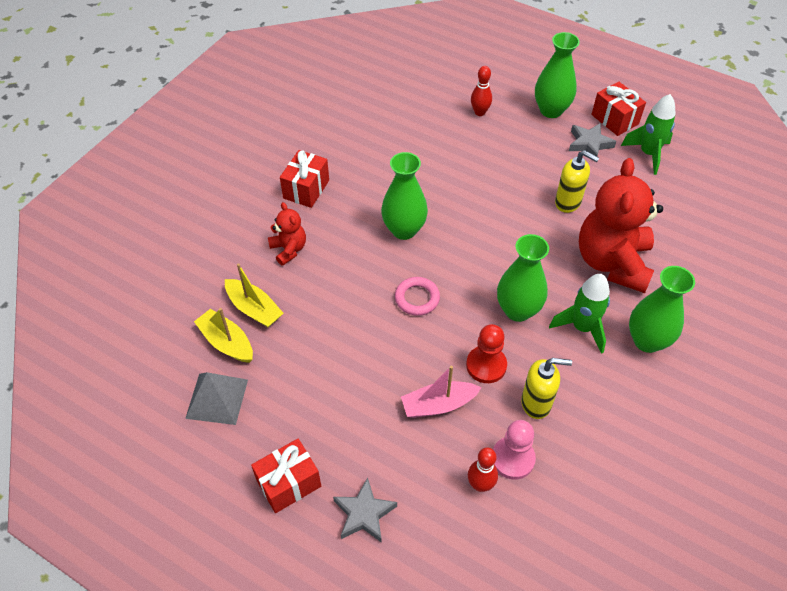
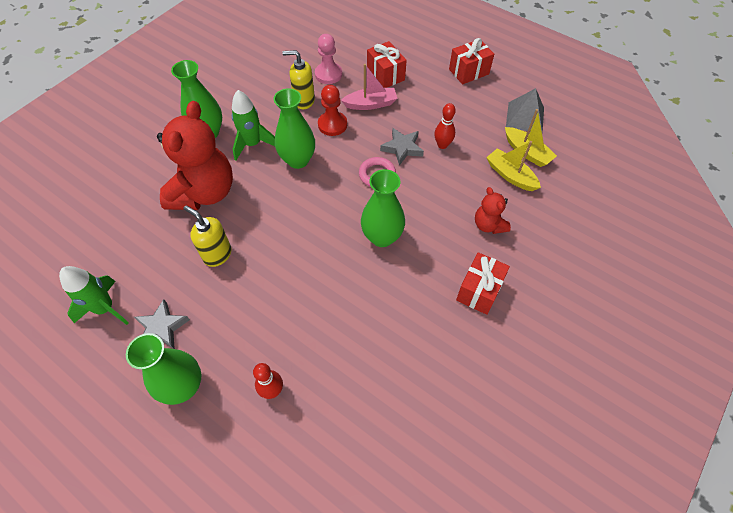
camera: 175 degrees left, 5 degrees up
grey star [333,478,397,543] -> grey star moved to [380,128,424,166]
red bowling pin [468,447,498,492] -> red bowling pin moved to [434,103,456,149]
red gift [591,82,646,136] -> red gift moved to [367,41,407,88]

